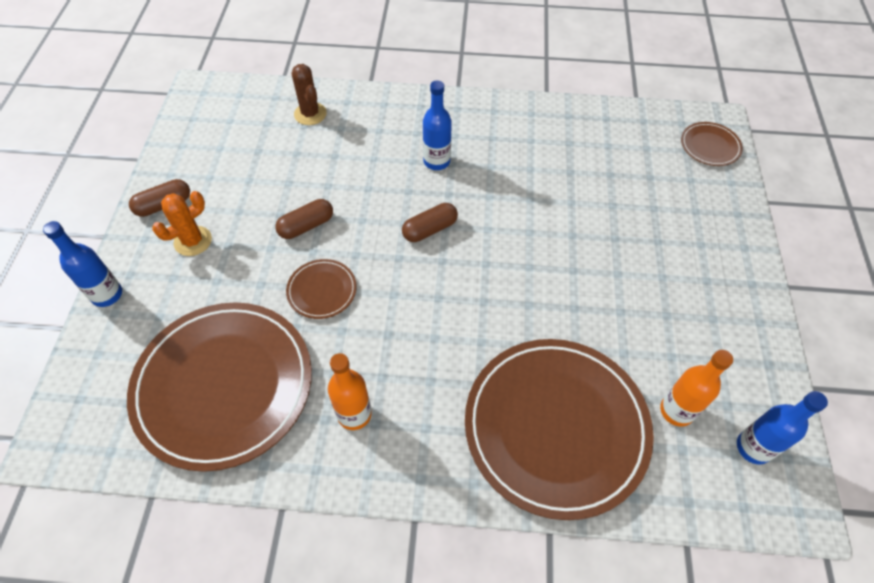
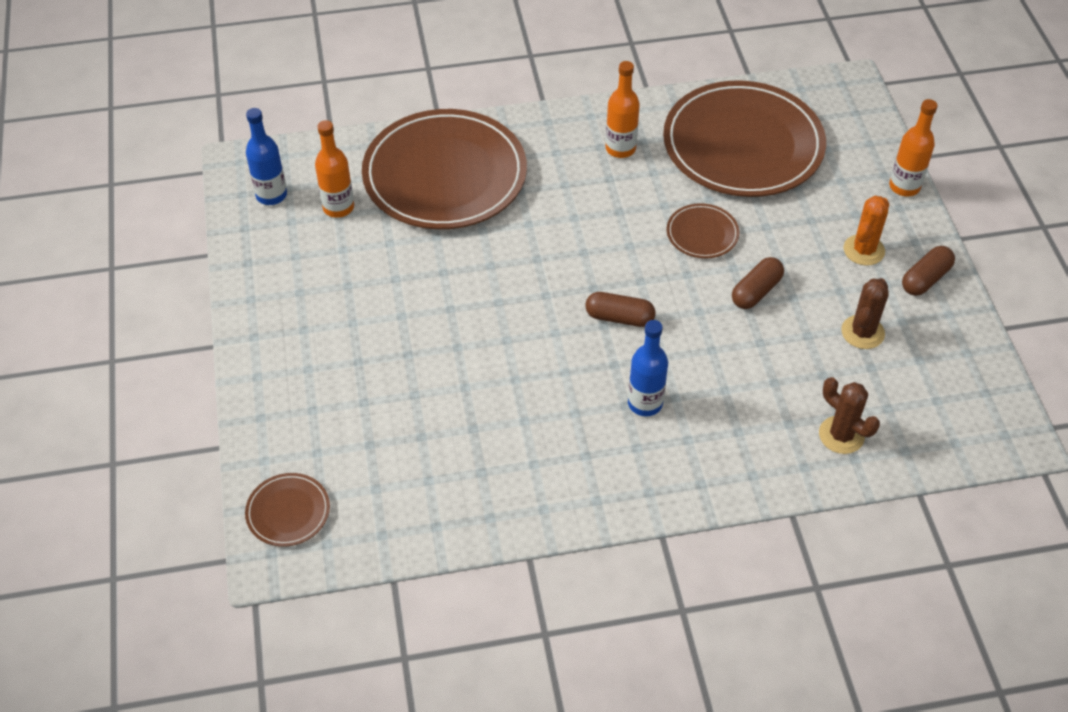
camera: 165 degrees right, 5 degrees down
blue bottle [43,221,122,307] -> orange bottle [889,99,938,196]
brown capsule [402,203,458,242] -> brown capsule turned 60 degrees clockwise [585,292,655,327]
none -> brown cactus [841,278,889,349]

